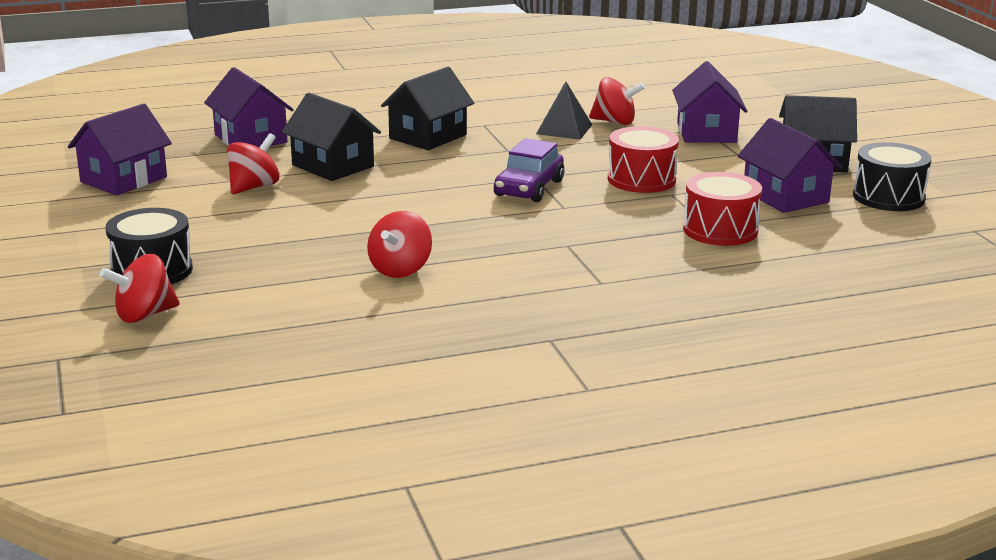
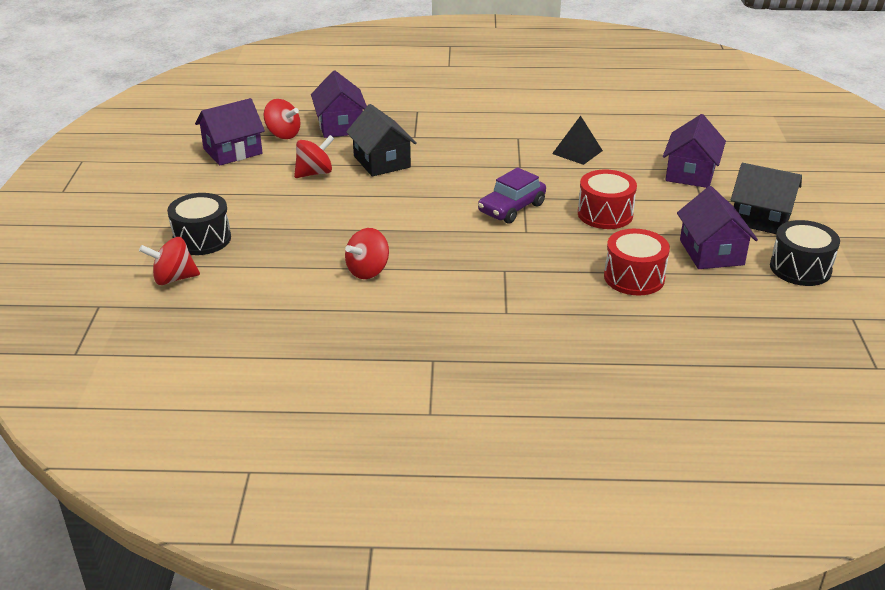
camera: 20 degrees right, 10 degrees up
black house [381,67,474,150] -> none
red spinning top [589,77,645,125] -> red spinning top moved to [263,99,301,139]

